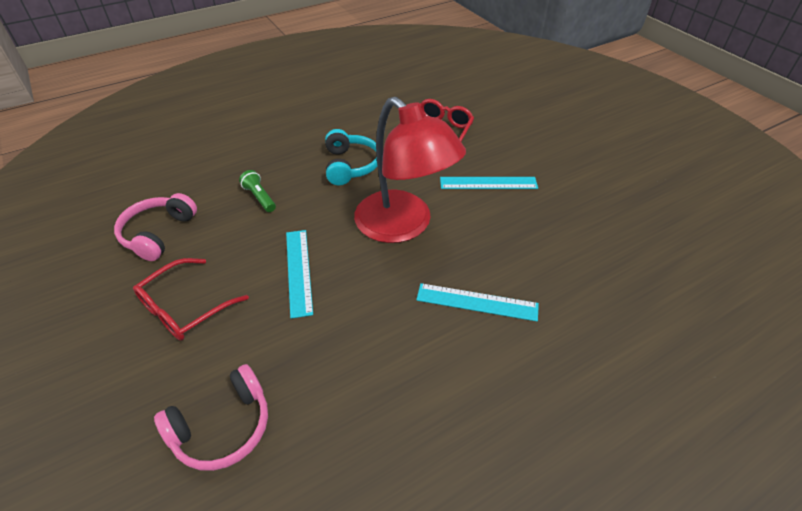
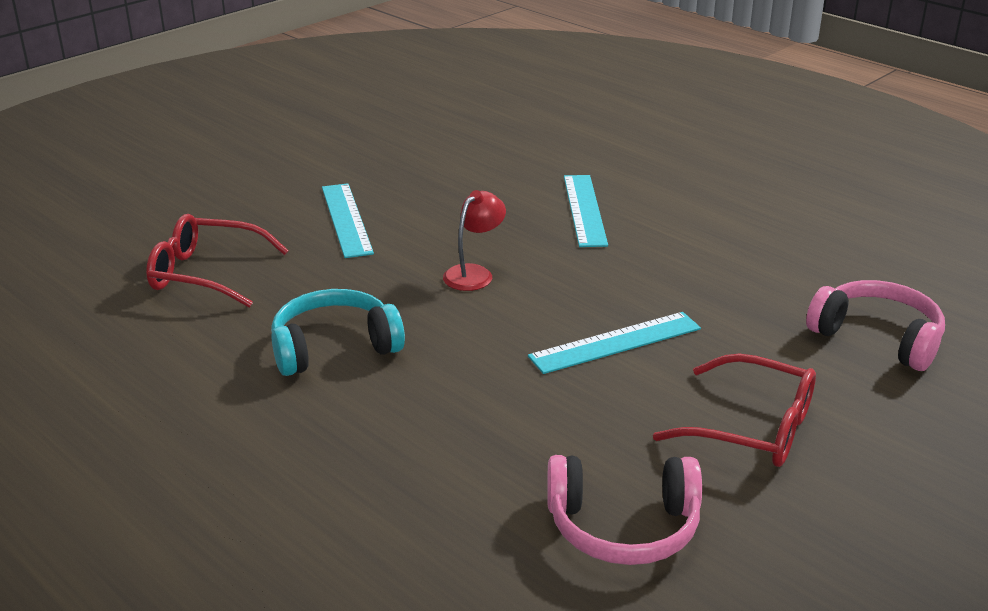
camera: 105 degrees left, 15 degrees down
green flashlight [239,170,276,212] -> none
red lamp [354,97,466,243] -> red lamp [443,190,506,291], size x0.40

